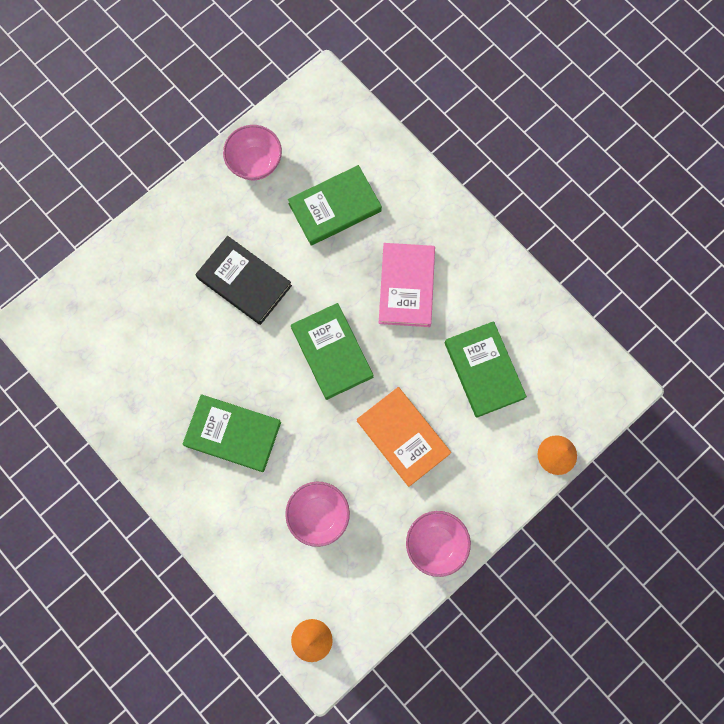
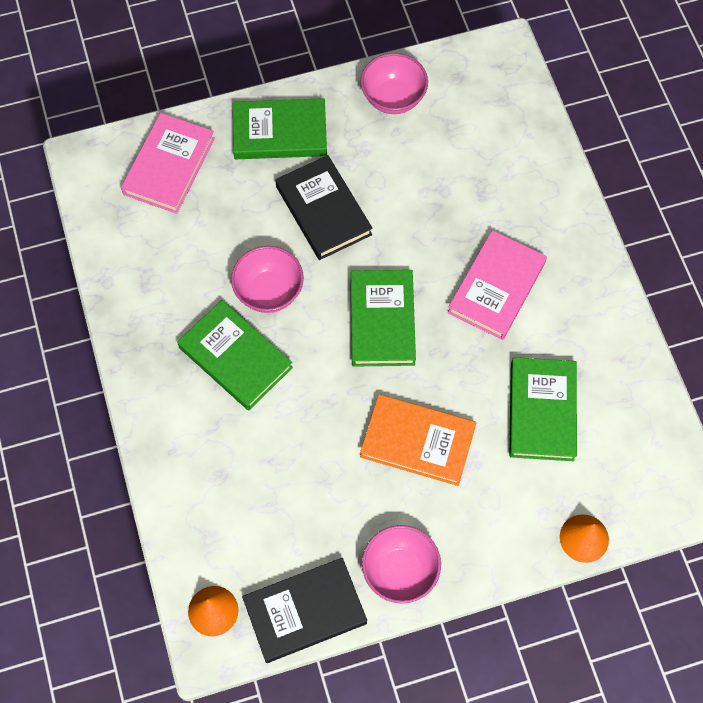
camera: 25 degrees right, 10 degrees down
pink bowl [285,482,350,547] -> pink bowl moved to [231,246,304,313]
green book [288,165,382,246] -> green book moved to [233,98,327,159]
orange book [357,387,451,487] -> orange book turned 60 degrees counterclockwise [360,394,476,486]
none -> pink book [121,113,215,214]
none -> black book [242,558,367,663]

